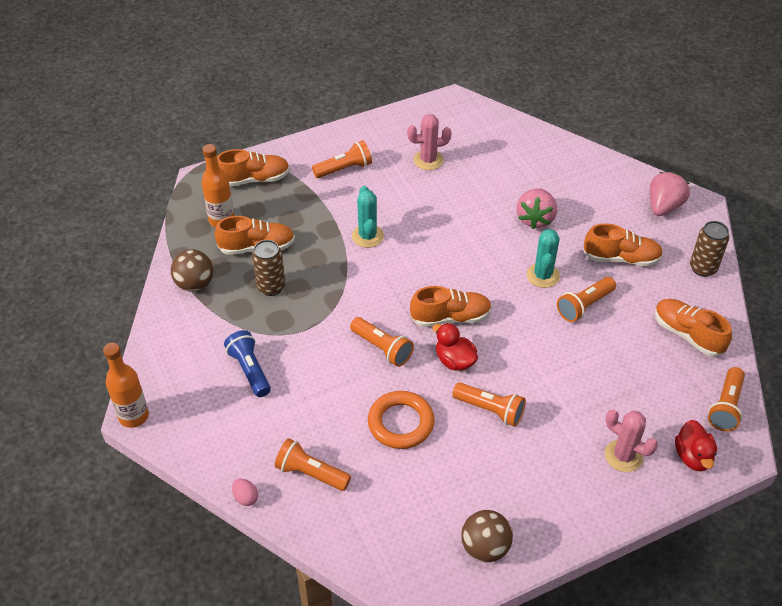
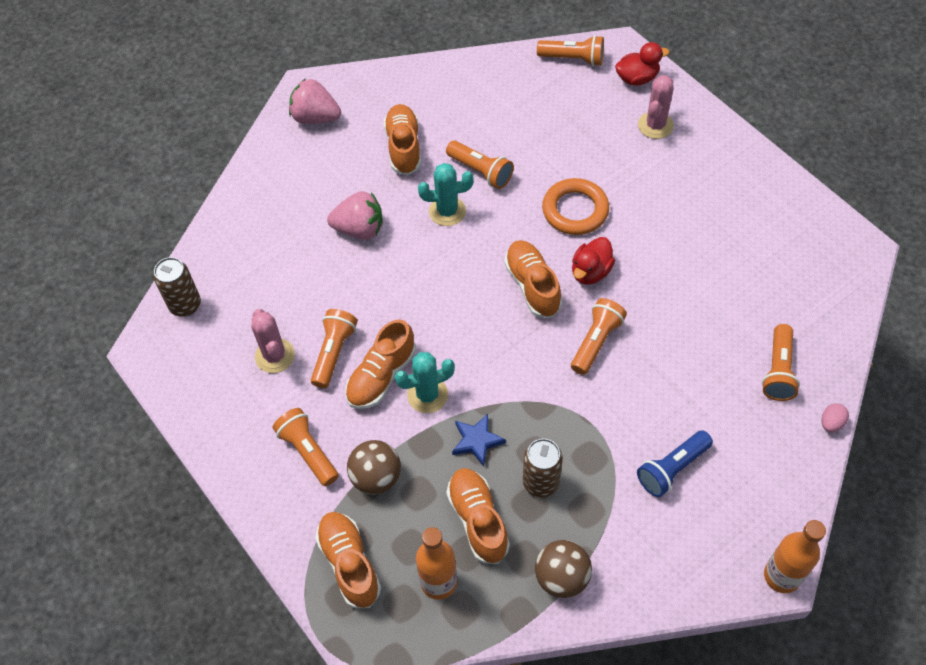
camera: 100 degrees left, 10 degrees up
orange ring [368,391,435,449] -> orange ring moved to [542,178,609,235]
orange flashlight [452,382,526,427] -> orange flashlight moved to [311,309,358,388]
brown ball [461,510,513,562] -> brown ball moved to [347,440,401,495]
orange shoe [655,299,732,357] -> orange shoe moved to [345,319,416,409]
brown can [690,221,729,277] -> brown can moved to [154,257,201,317]
none -> blue star [452,414,506,467]

